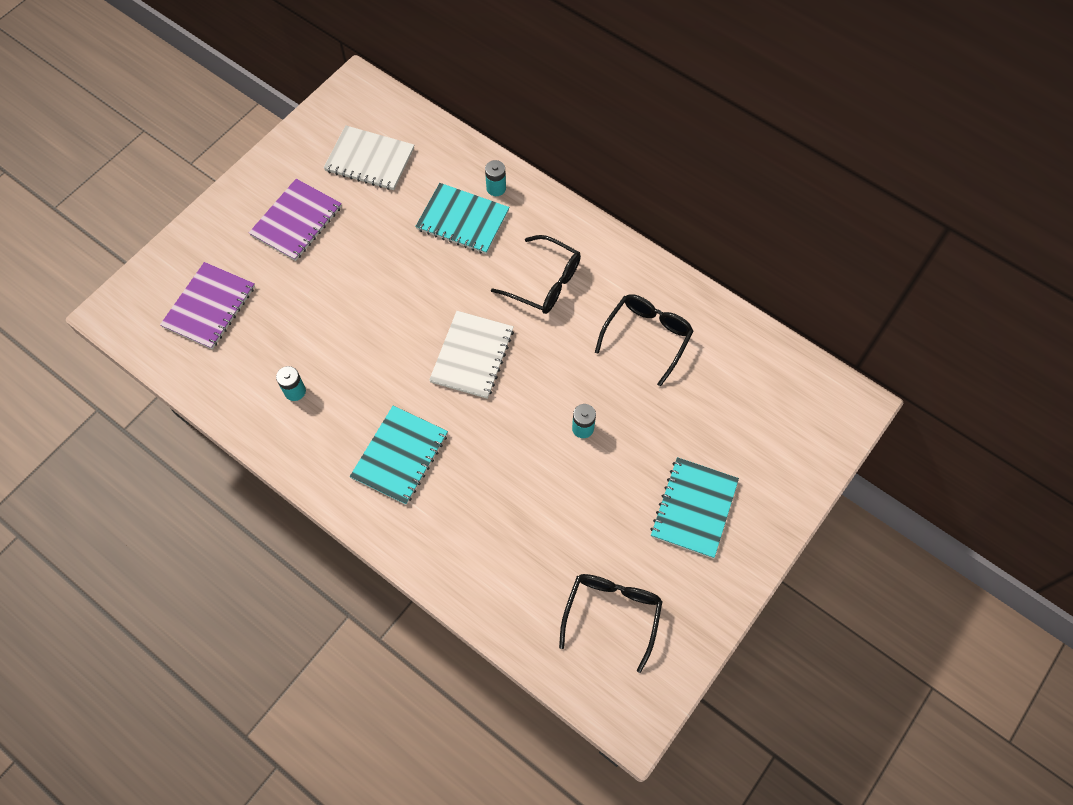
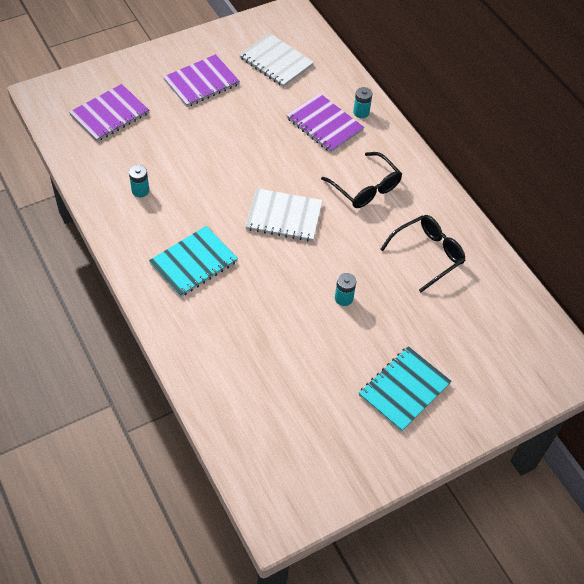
camera: 20 degrees right, 10 degrees down
turquoise notebook [415,183,509,254] -> purple notebook [286,93,364,153]
white notebook [429,311,514,399] -> white notebook turned 60 degrees clockwise [245,188,323,242]
black glasses [559,574,663,673] -> none

